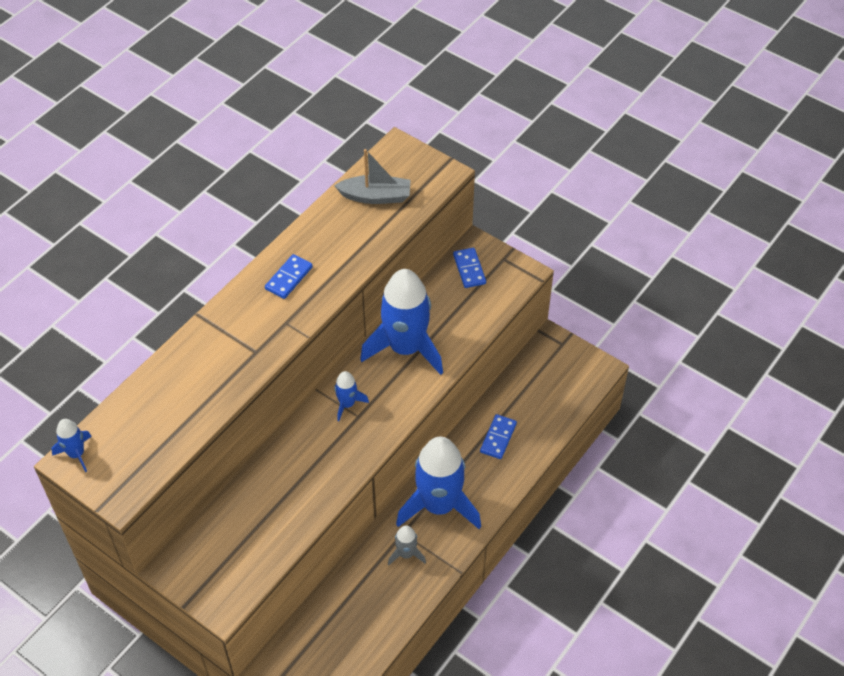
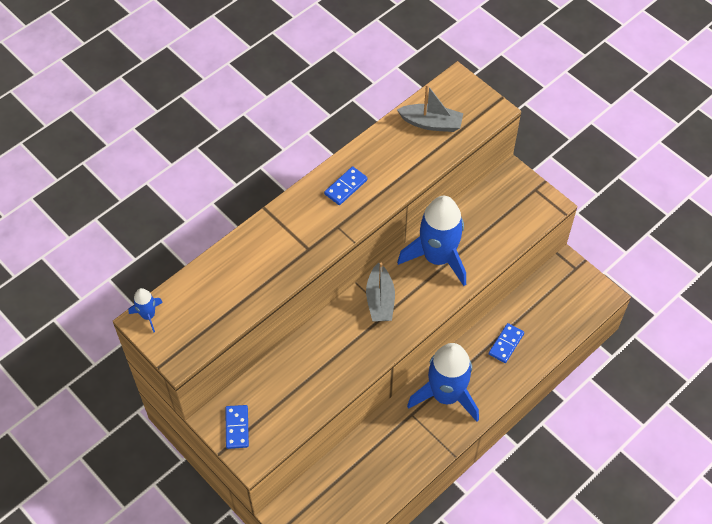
camera: 10 degrees right, 5 degrees up
blue rocket [334,371,369,421] -> grey boat [366,263,395,321]
grey rocket [388,525,426,565] -> none
blue domino [453,248,486,288] -> blue domino moved to [225,405,249,449]

